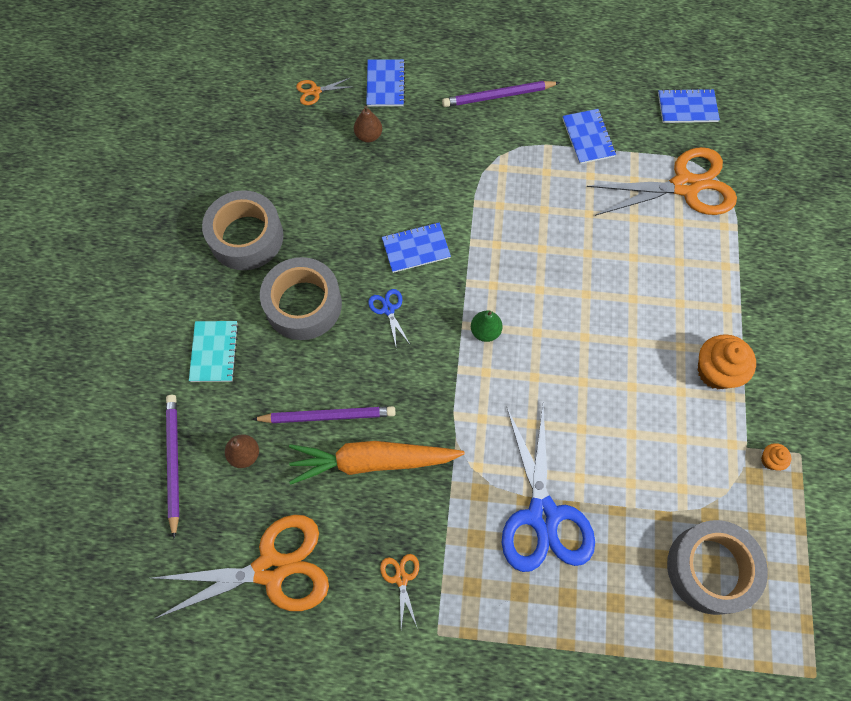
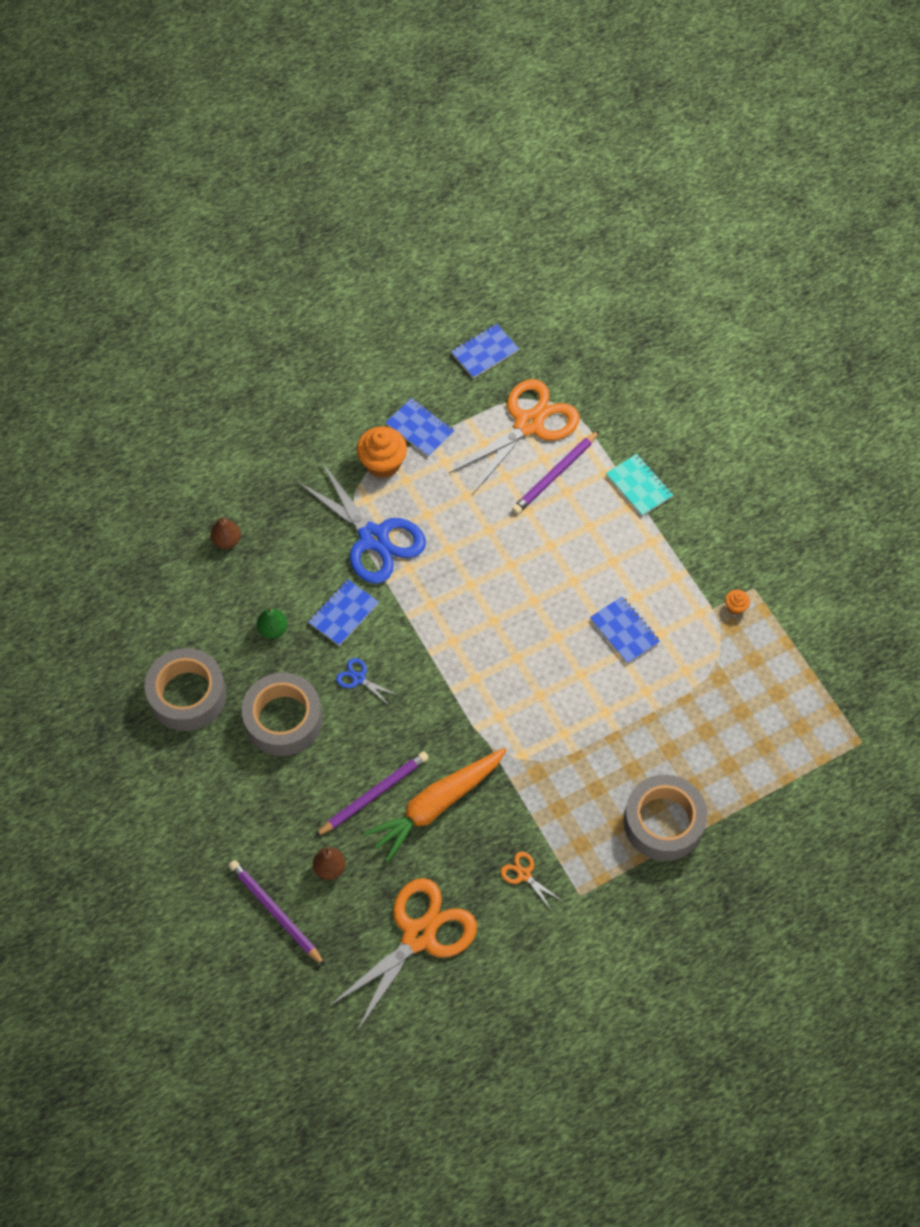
camera: 35 degrees left, 5 degrees down
turquoise notebook [189,321,239,382] -> turquoise notebook moved to [606,454,673,516]
orange scissors [296,77,352,105] -> none
blue notebook [366,59,405,106] -> blue notebook moved to [590,596,660,664]
purple pencil [442,81,560,107] -> purple pencil moved to [512,430,600,514]
green pear [471,310,502,342] -> green pear moved to [256,607,288,639]
blue scissors [502,406,595,572] -> blue scissors moved to [296,462,426,584]
grey tape [667,520,768,615] -> grey tape moved to [624,775,707,861]
orange cupcake [697,334,756,389] -> orange cupcake moved to [357,426,407,478]

